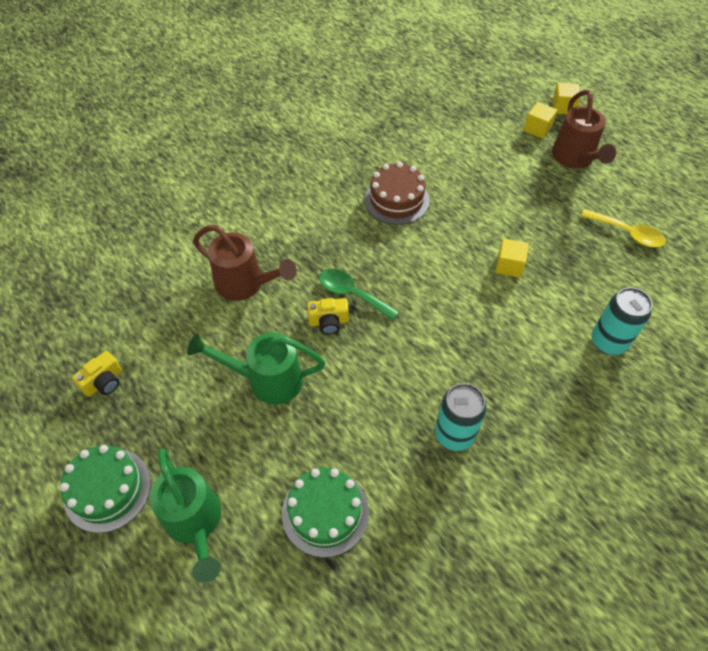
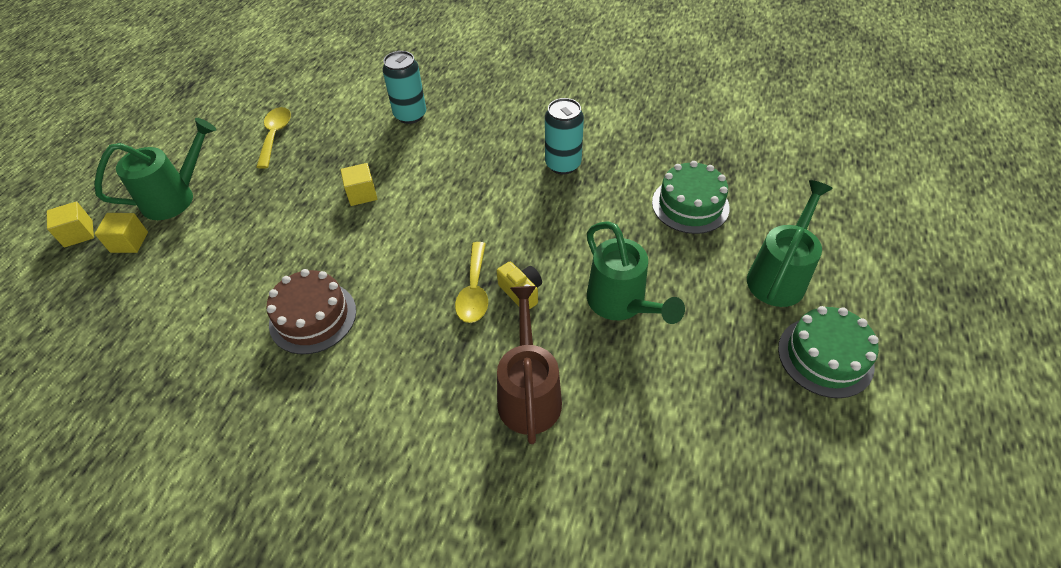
camera: 120 degrees left, 5 degrees down
yellow camera [72,351,122,397] -> none
green spoon [319,269,399,321] -> yellow spoon [455,242,488,323]
brown watering can [552,90,616,169] -> green watering can [94,118,216,220]

